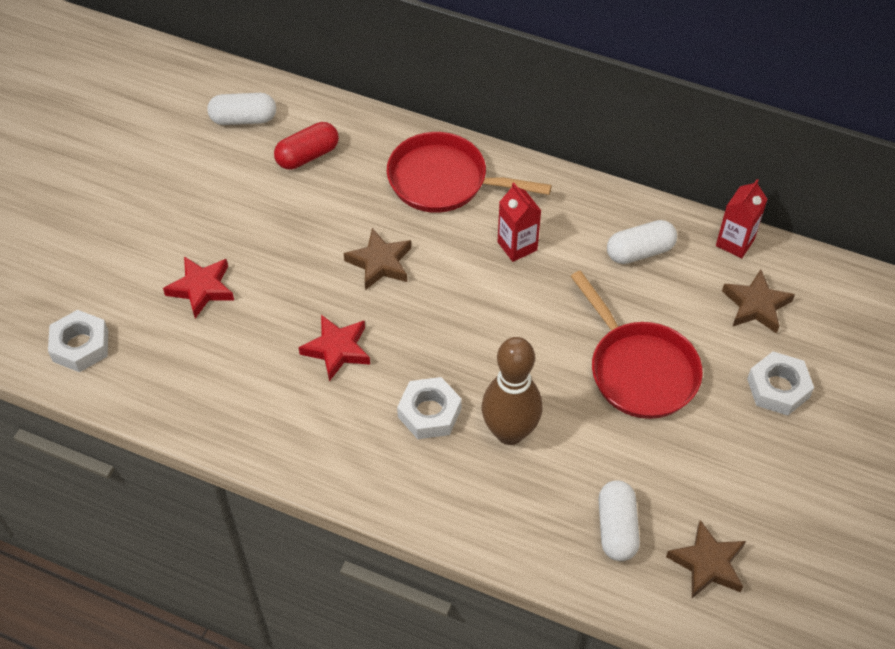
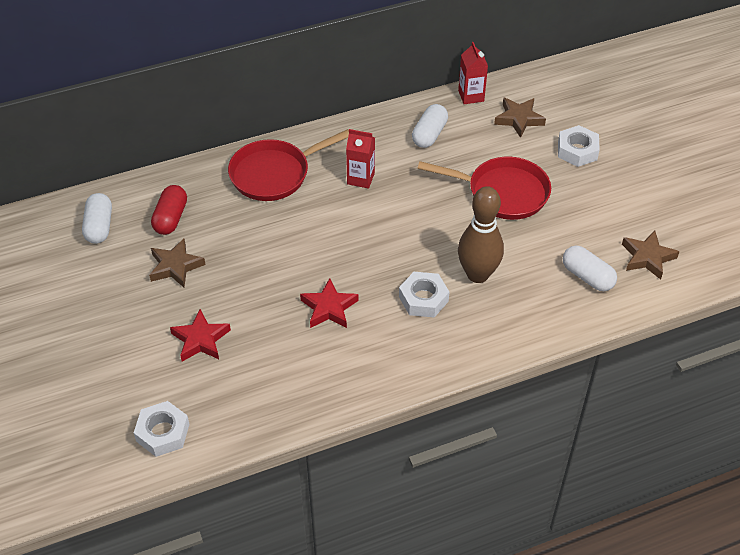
camera: 45 degrees left, 5 degrees down
white capsule [207,93,276,125] -> white capsule turned 45 degrees counterclockwise [82,193,112,244]
brown star [344,228,411,290] -> brown star moved to [149,239,205,287]

